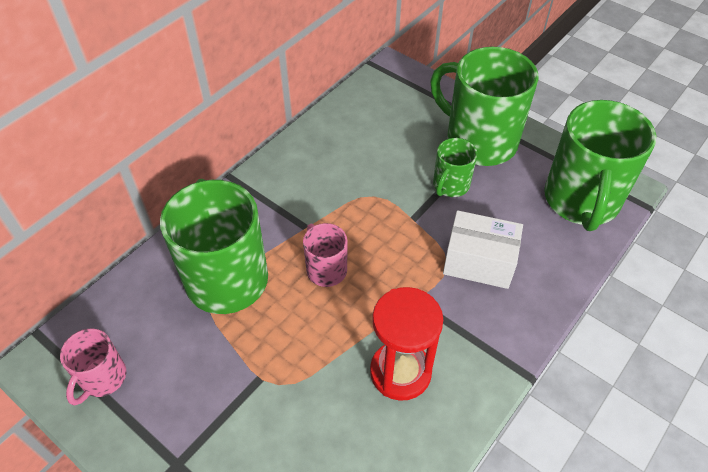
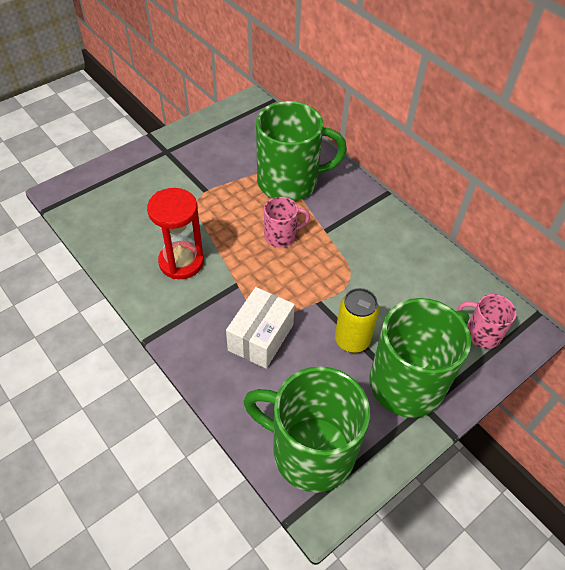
camera: 100 degrees right, 0 degrees up
pink mug [60,329,126,406] -> pink mug moved to [458,294,517,349]
green mug [433,138,477,197] -> yellow can [335,288,379,353]

